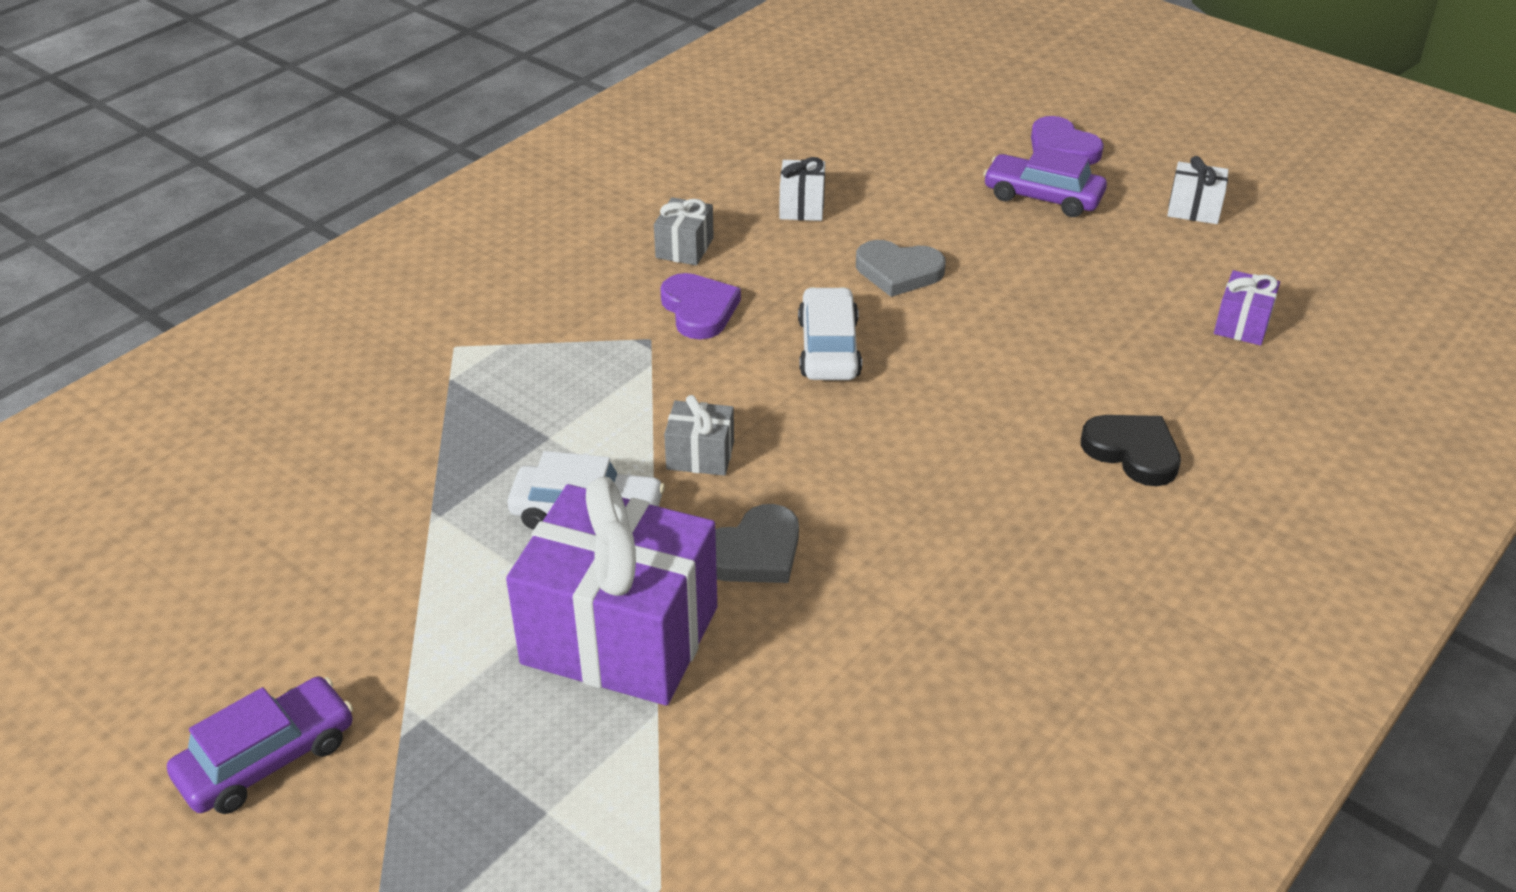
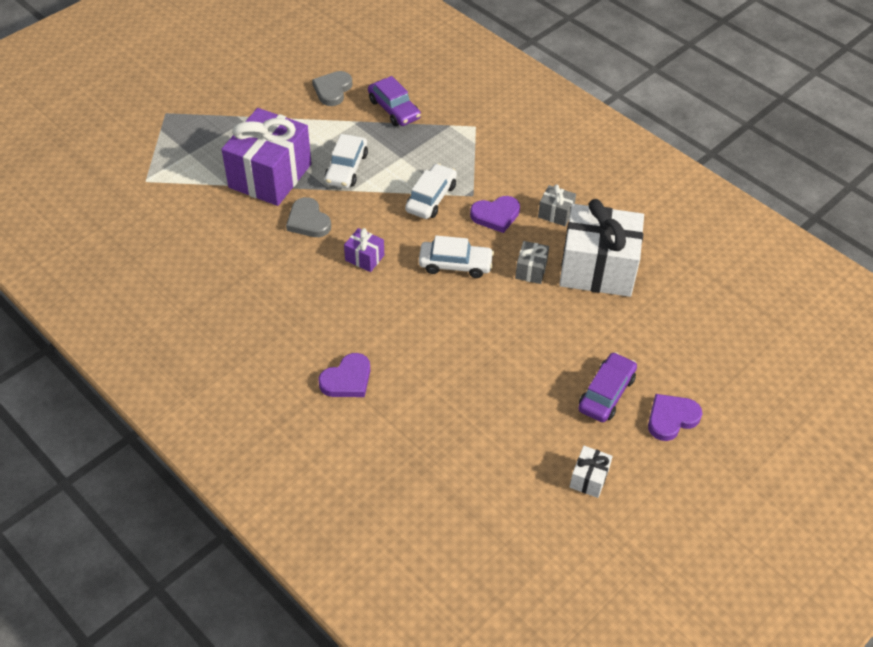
camera: 95 degrees right, 10 degrees up
purple car [167,677,353,814] -> purple car moved to [368,76,421,126]
grey gift [664,395,734,476] -> grey gift moved to [515,241,549,284]
white gift [779,157,825,221] -> white gift [559,199,644,297], size x2.33
grey heart [856,240,946,297] -> grey heart moved to [312,71,352,106]
black heart [1081,415,1181,486] -> purple heart [318,353,370,397]
purple gift [1214,270,1280,345] -> purple gift moved to [344,228,384,272]
none -> white car [405,163,457,219]

